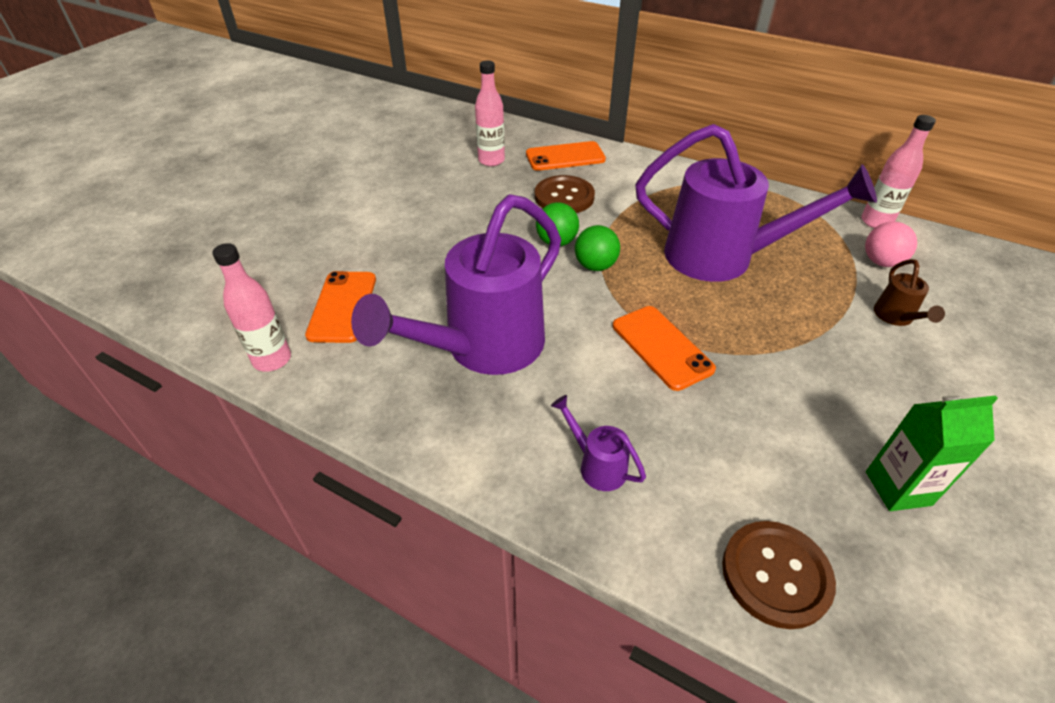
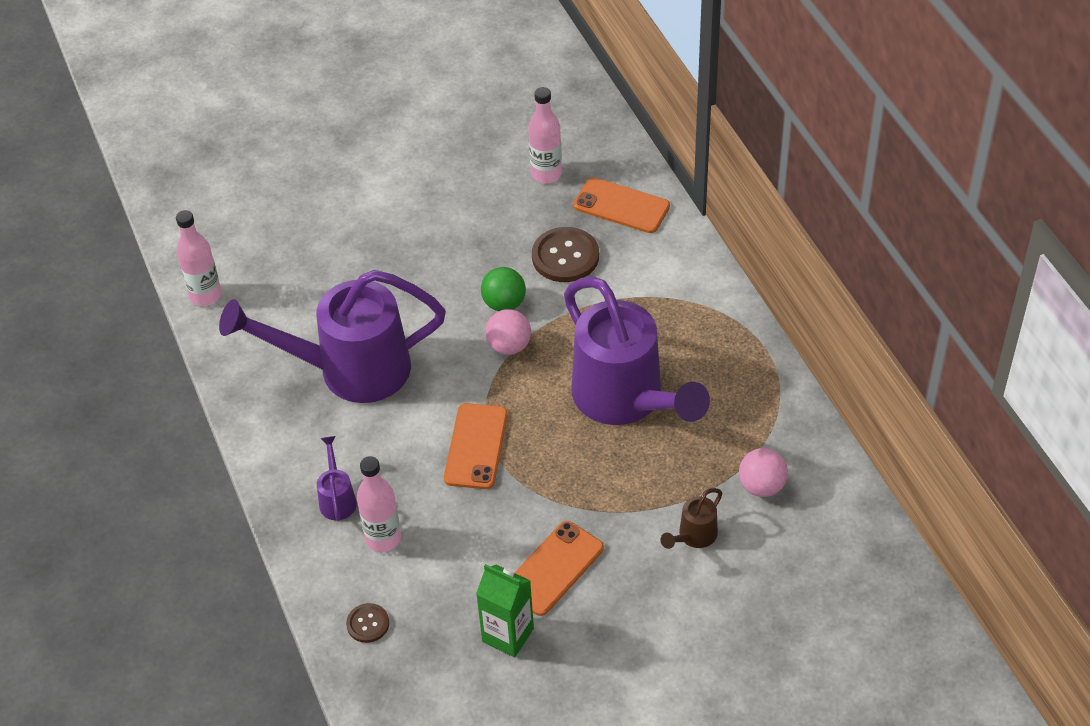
camera: 40 degrees right, 5 degrees up
orange phone [305,271,376,343] -> orange phone moved to [515,521,604,616]
green ball [575,225,620,271] -> pink ball [485,309,531,355]
brown button [722,521,836,629] -> brown button [346,603,389,643], size x0.55
pink bottle [861,115,936,228] -> pink bottle moved to [357,456,401,552]

